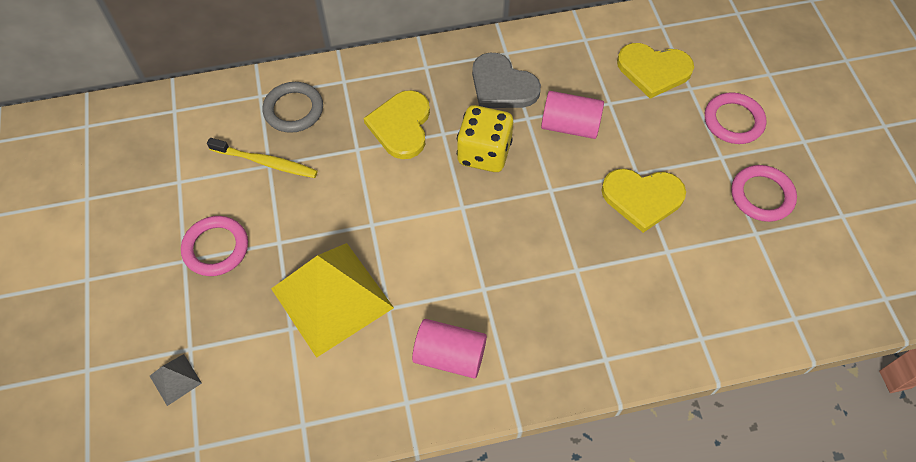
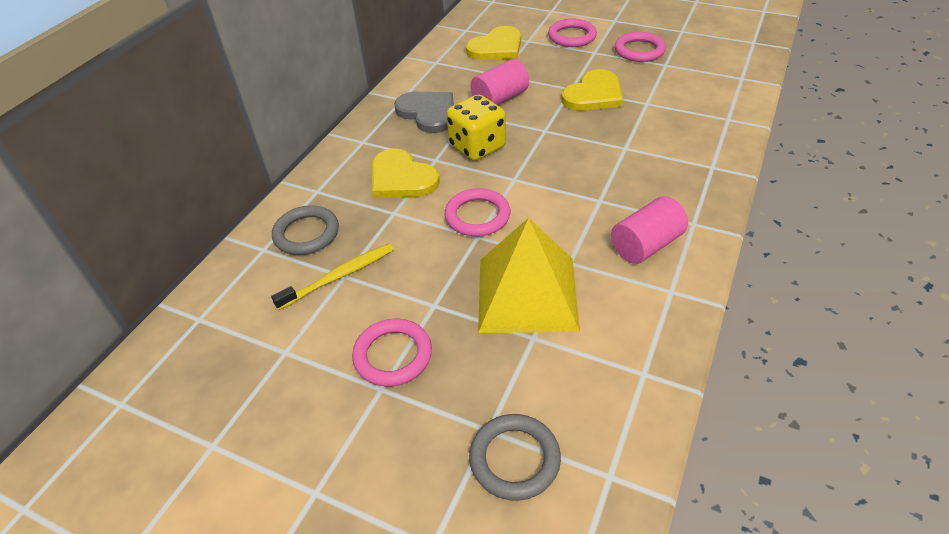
camera: 50 degrees left, 15 degrees down
grey pyramid [150,354,202,406] -> grey ring [469,414,561,501]
grey heart [472,53,541,108] -> grey heart turned 120 degrees counterclockwise [394,92,453,133]
none -> pink ring [445,188,511,236]

